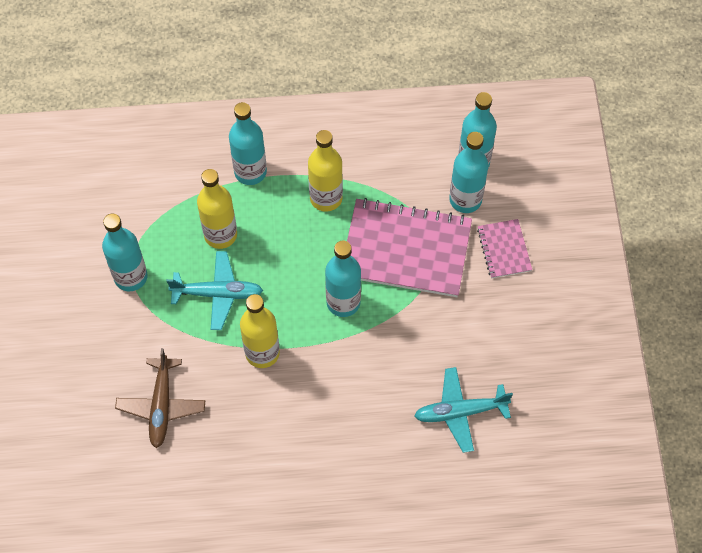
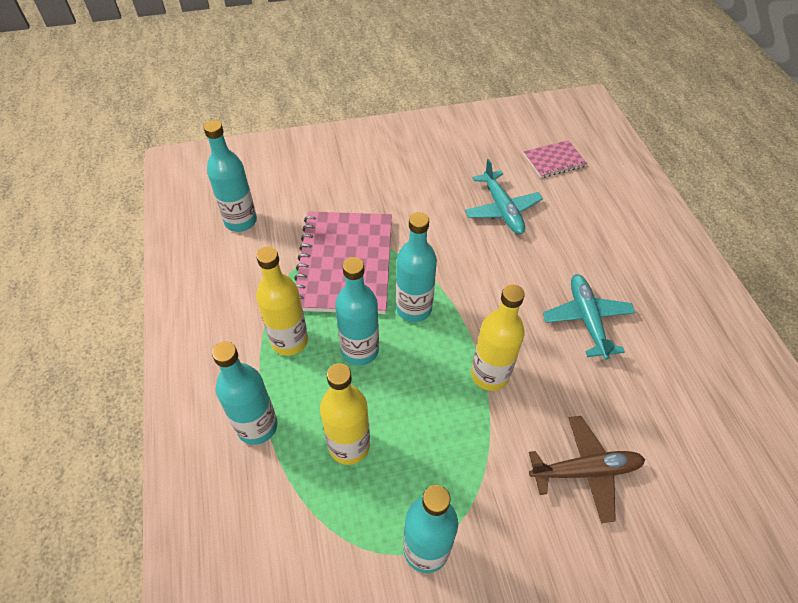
camera: 100 degrees left, 10 degrees down
turquoise plane [166,251,263,330] -> turquoise plane moved to [543,274,636,360]
turquoise bottle [449,132,488,213] -> turquoise bottle moved to [335,257,379,366]
pink notebook [477,219,532,279] -> pink notebook moved to [524,140,587,178]

